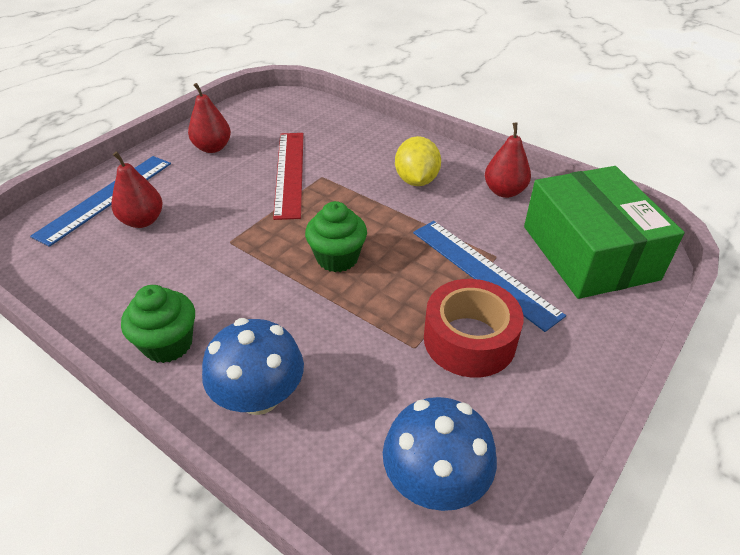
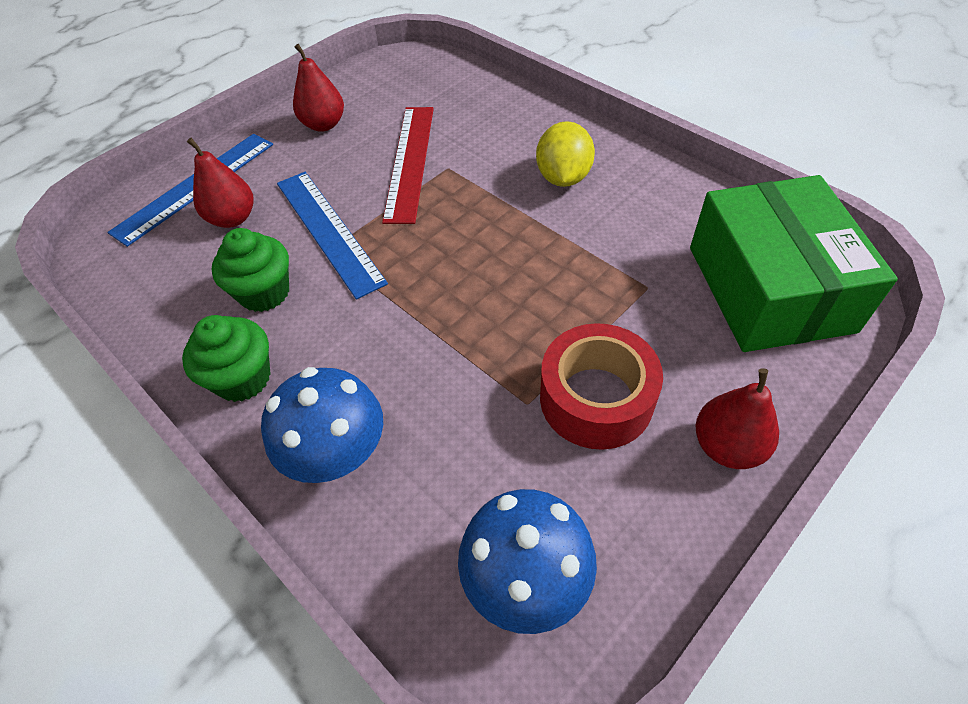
camera: 10 degrees right, 10 degrees up
green cupcake [305,201,367,272] -> green cupcake moved to [211,228,289,312]
blue ruler [413,221,566,332] -> blue ruler moved to [277,172,388,299]
red pear [485,122,531,198] -> red pear moved to [696,368,779,469]

